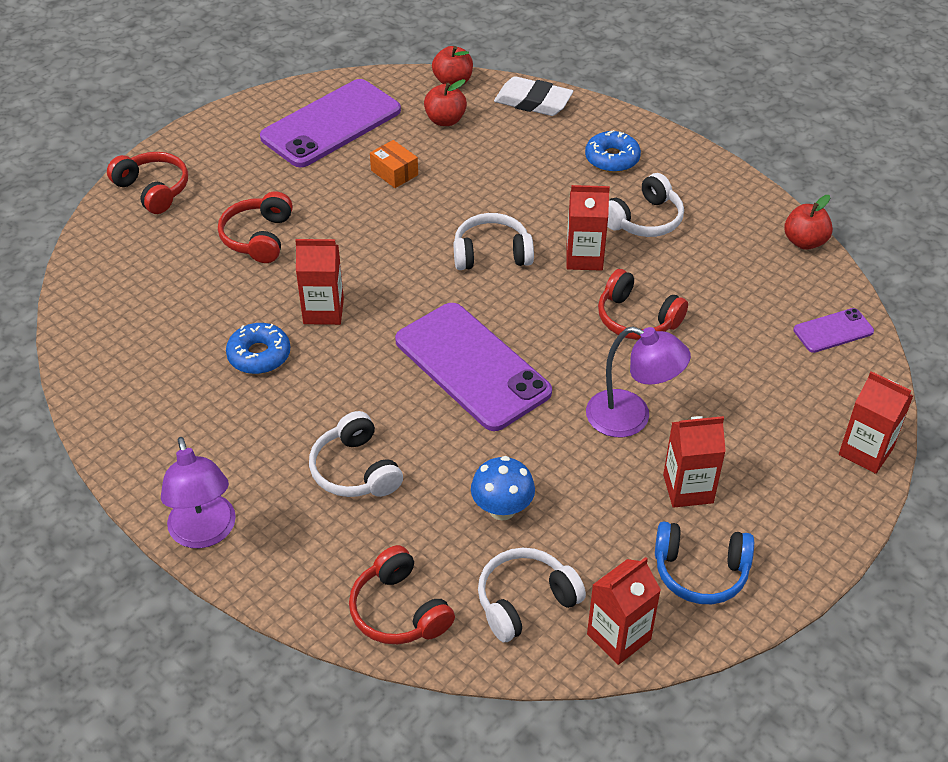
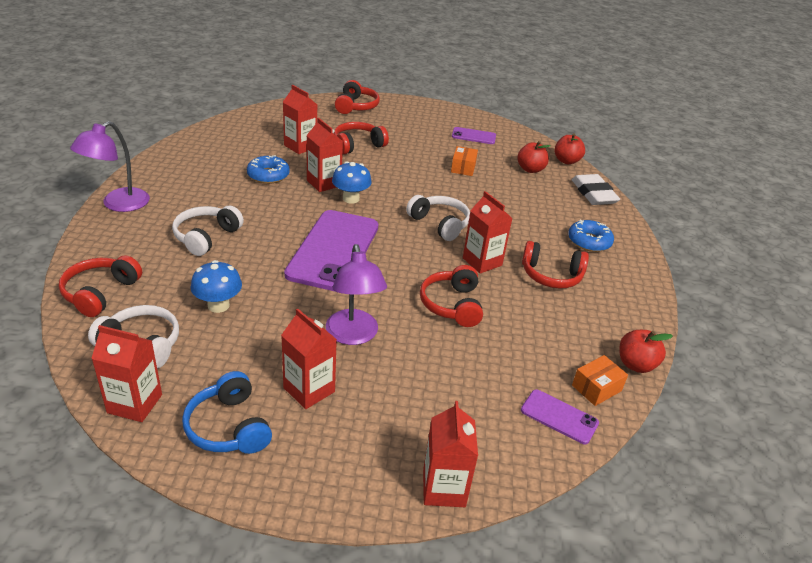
camera: 50 degrees right, 10 degrees down
purple phone [260,79,401,167] -> purple phone [452,127,496,144], size x0.47
white headphones [607,173,684,237] -> red headphones [522,241,589,288]
none -> red carton [283,85,317,154]
none -> blue mushroom [332,161,372,204]
none -> orange box [572,355,628,406]

